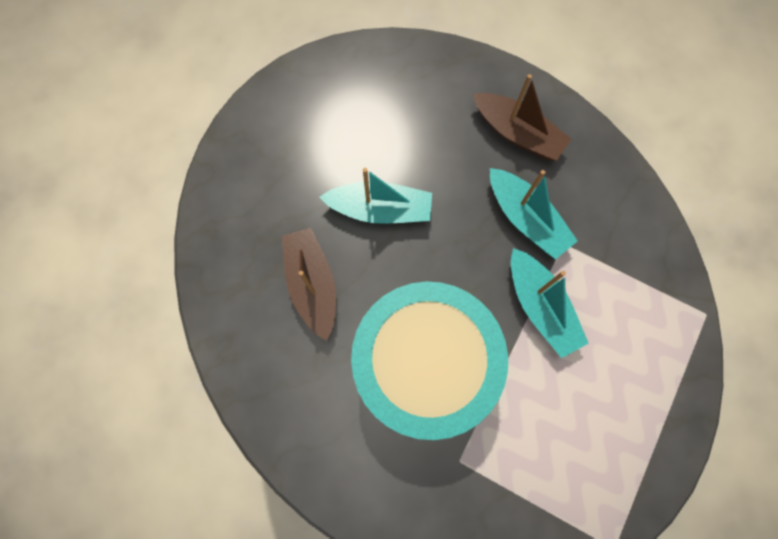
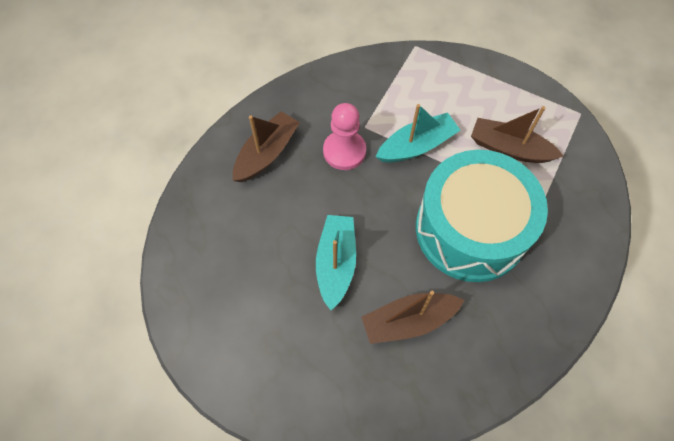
camera: 90 degrees left, 10 degrees down
turquoise boat [490,168,578,259] -> pink pawn [323,103,366,170]
none -> brown boat [471,106,563,163]

